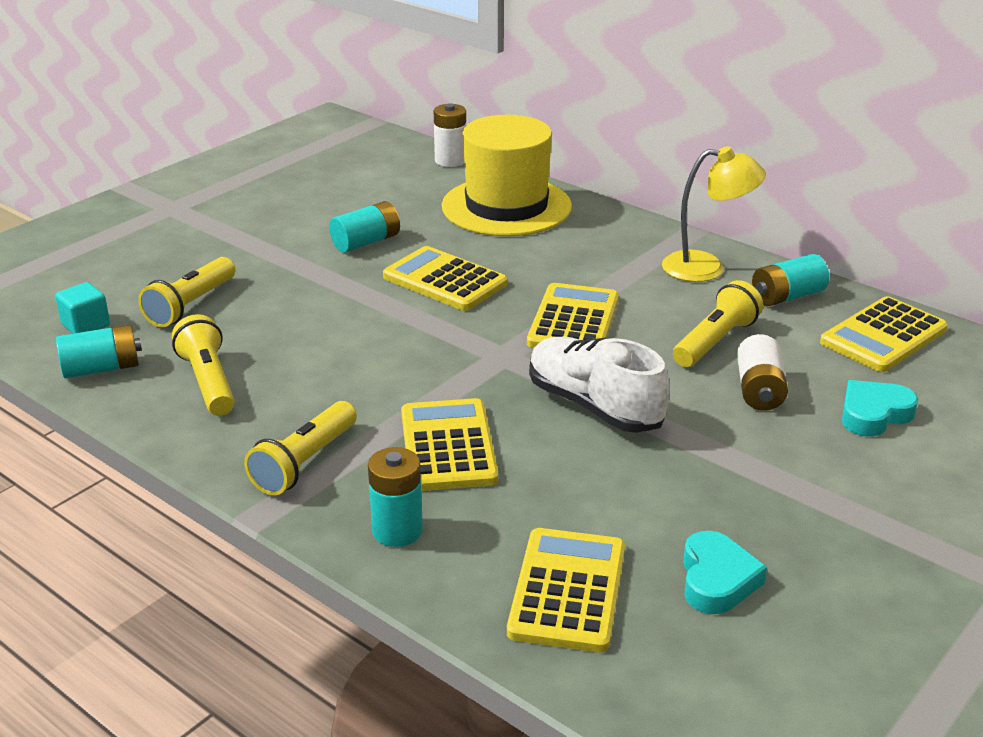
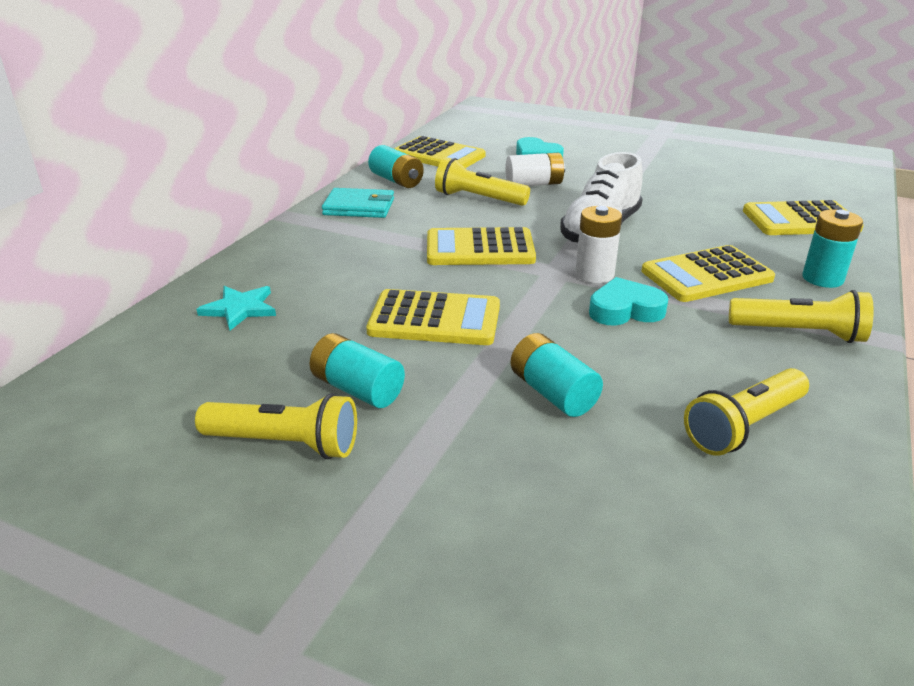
camera: 105 degrees left, 0 degrees up
turquoise cube [55,282,110,334] -> none
turquoise battery [56,325,142,378] -> turquoise battery moved to [511,333,603,417]
yellow flashlight [138,257,235,327] -> yellow flashlight moved to [195,393,357,459]
yellow calculator [383,246,508,311] -> yellow calculator turned 105 degrees counterclockwise [366,289,500,345]
white battery [434,103,466,167] -> white battery moved to [575,206,622,283]
yellow hat [442,115,572,236] -> turquoise star [196,286,276,330]
yellow lamp [662,146,766,282] -> turquoise wallet [322,188,394,218]
turquoise heart [683,531,767,614] -> turquoise heart moved to [589,277,668,326]

